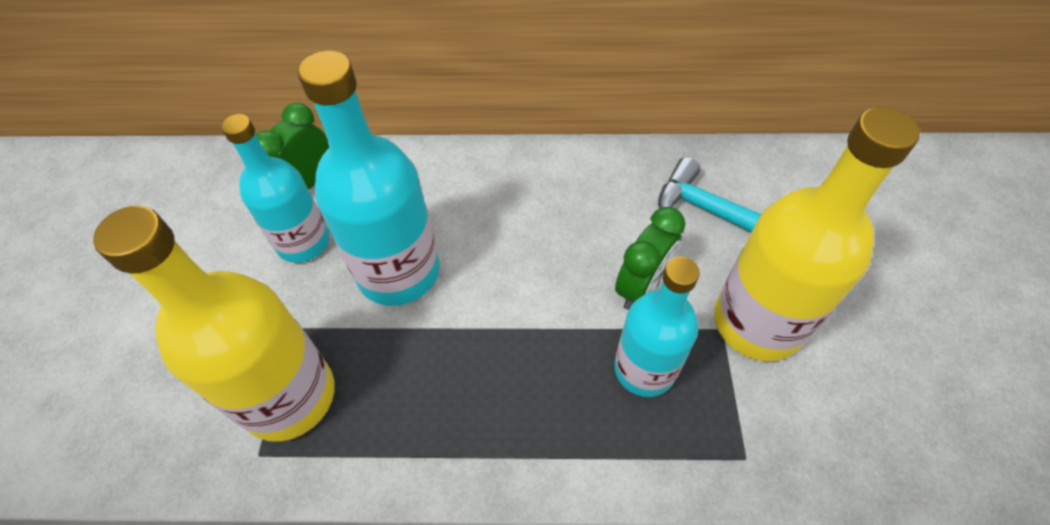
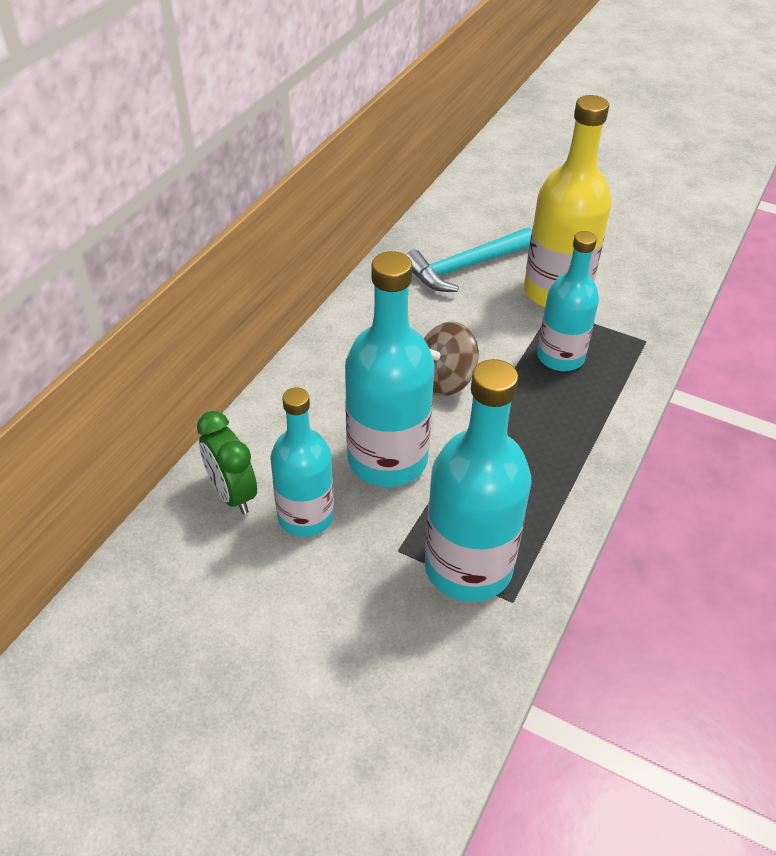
camera: 65 degrees left, 10 degrees down
yellow bottle [93,206,335,442] -> turquoise bottle [425,359,532,602]
green clock [615,207,685,310] -> none
none -> brown spinning top [424,322,479,396]

